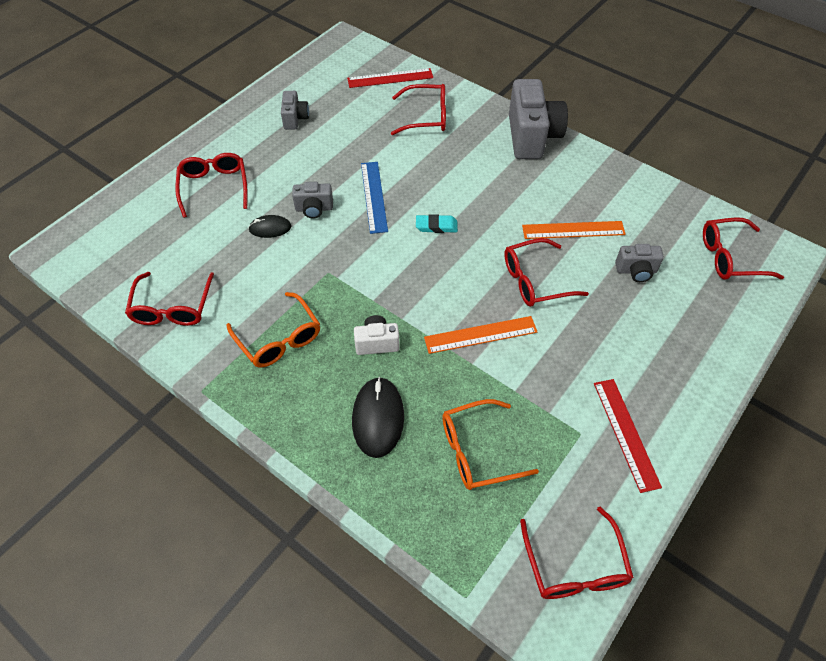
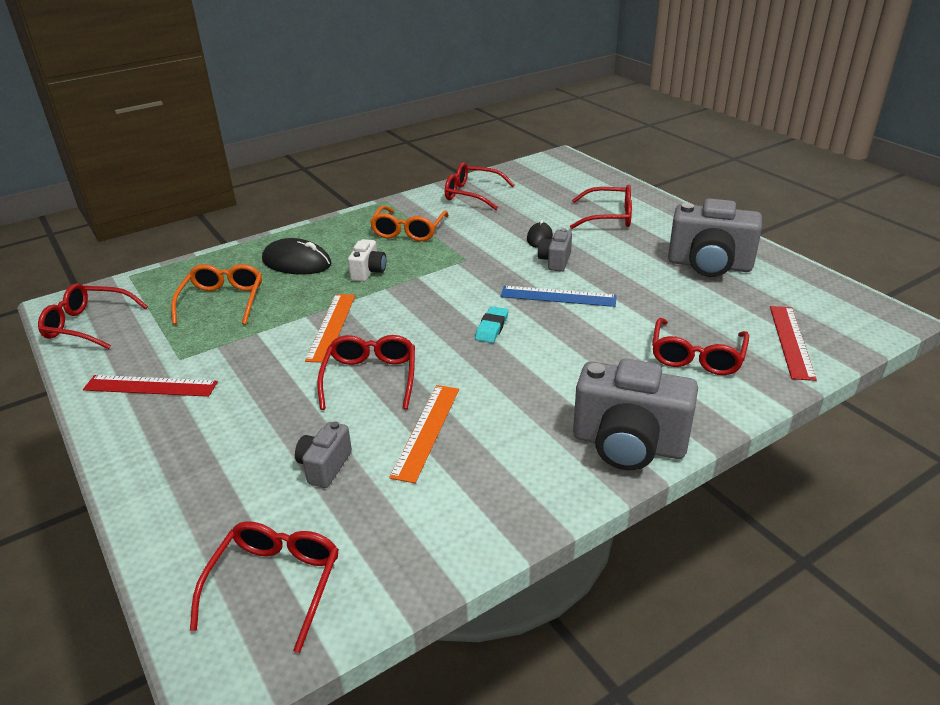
camera: 110 degrees right, 20 degrees down
orange glasses [227,292,320,368] -> orange glasses turned 60 degrees counterclockwise [370,206,449,241]
grey camera [281,91,309,130] -> grey camera [668,198,762,277], size x1.99

